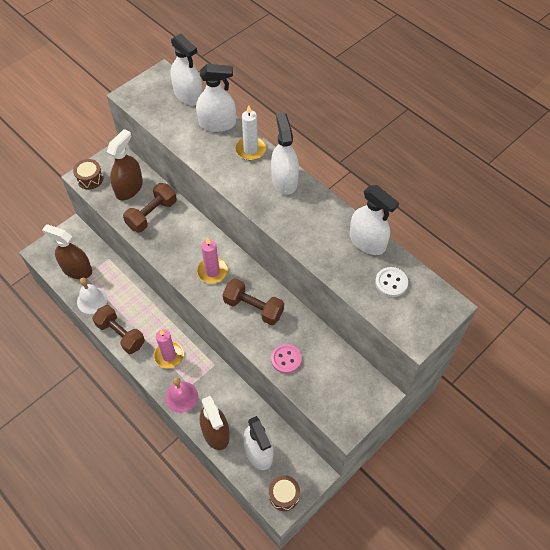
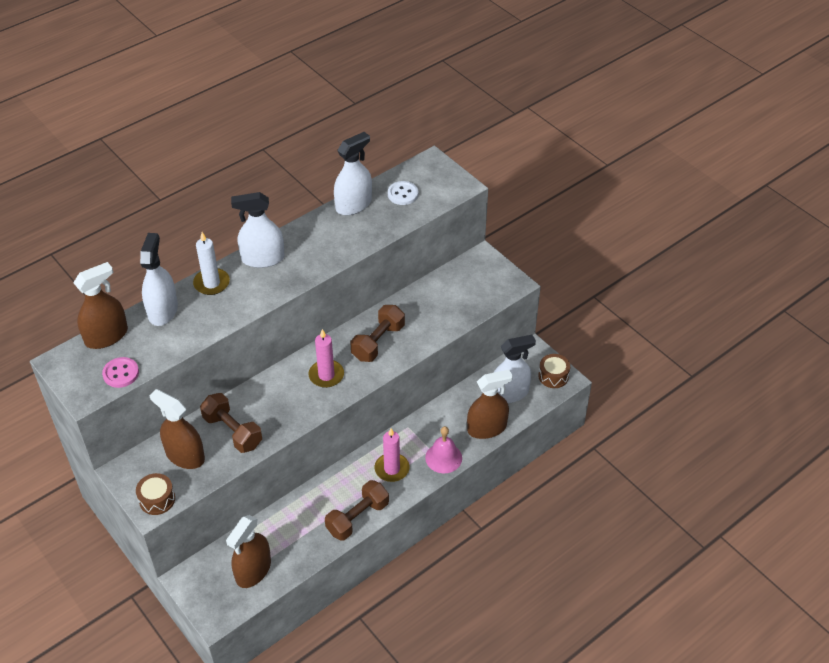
camera: 85 degrees left, 10 degrees down
white bell [77,278,108,314] -> none
white spray bottle [170,33,202,106] -> brown spray bottle [73,262,128,349]
pink button [271,344,302,374] -> pink button moved to [102,357,139,388]

